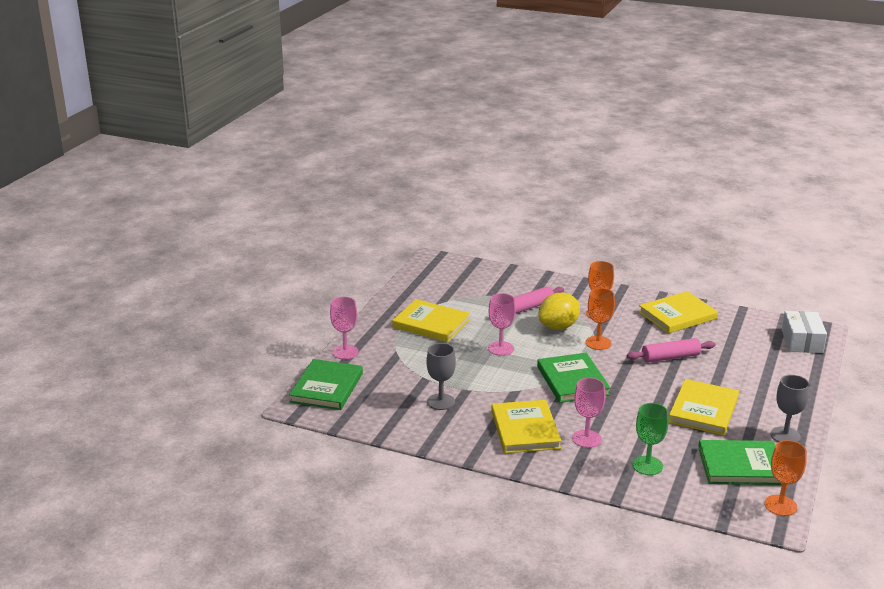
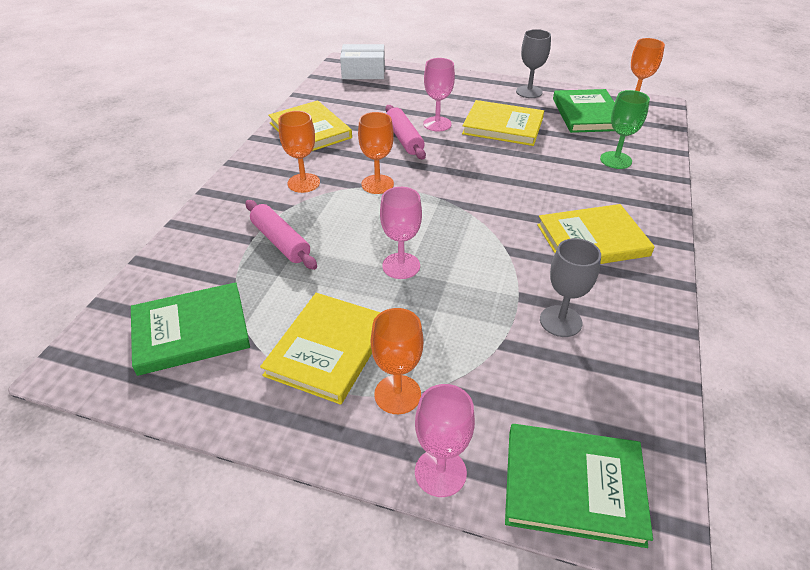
camera: 95 degrees left, 15 degrees up
green book [537,353,611,403] -> green book moved to [131,282,250,376]
yellow lemon [538,293,580,330] -> none
pink goblet [572,378,605,448] -> pink goblet moved to [423,58,455,132]
none -> orange goblet [371,308,423,414]

